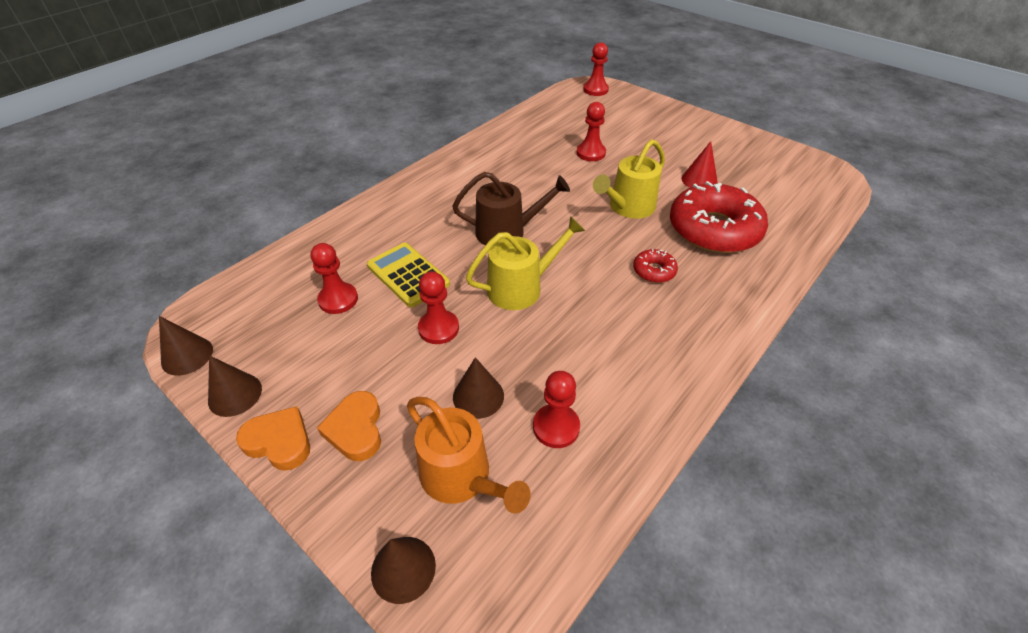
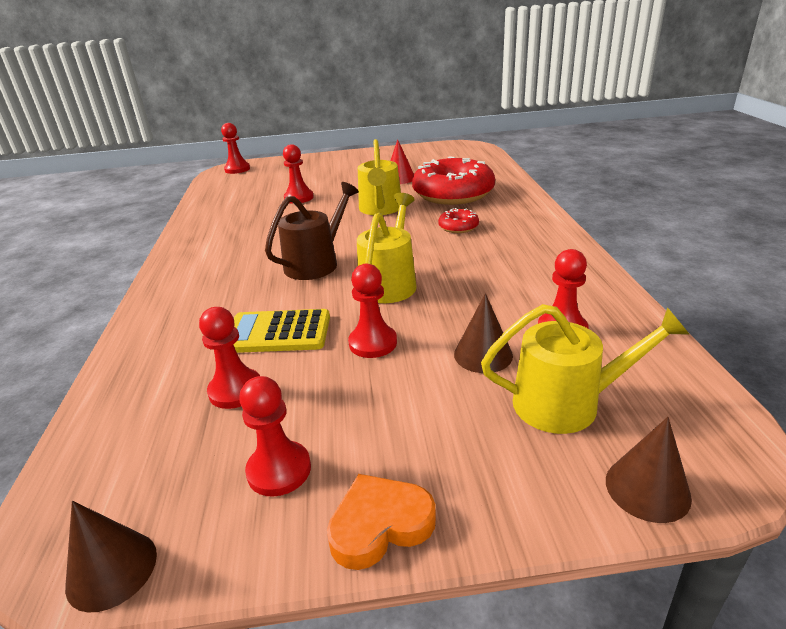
camera: 45 degrees left, 15 degrees down
brown cone [208,356,262,417] -> none
orange heart [317,391,381,461] -> none
orange watering can [407,397,531,514] -> yellow watering can [481,304,690,434]
none -> red pawn [239,376,311,497]

